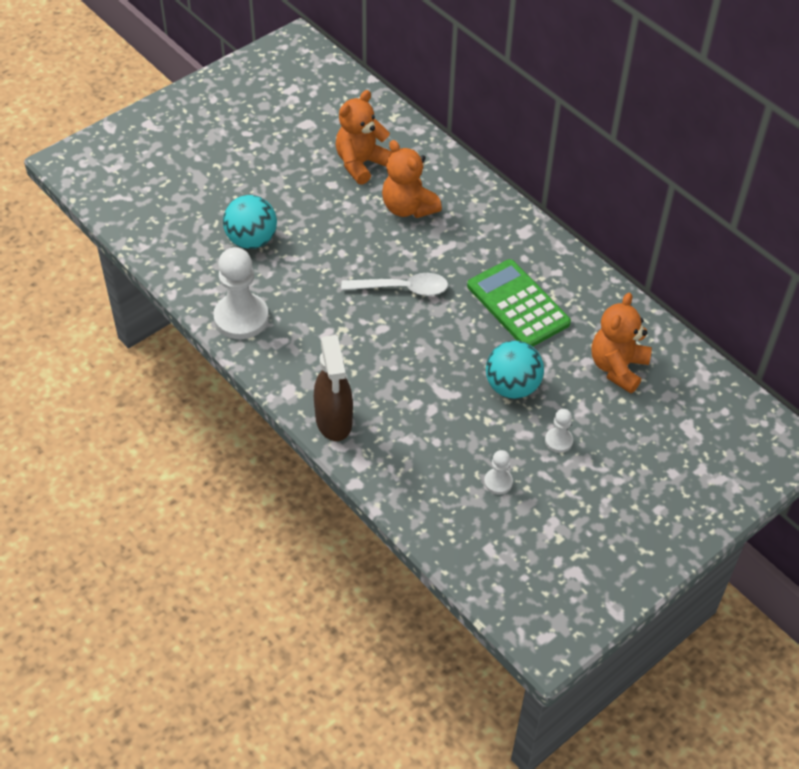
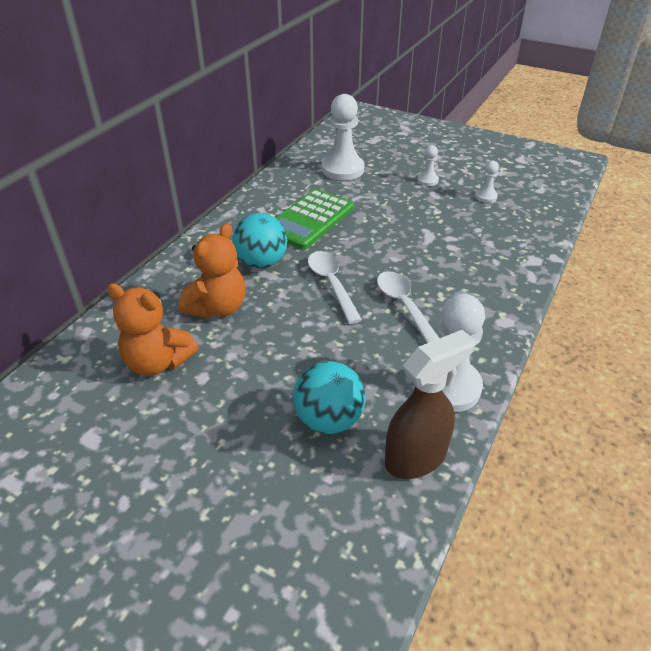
camera: 110 degrees left, 10 degrees down
brown spray bottle [314,335,353,441] -> brown spray bottle moved to [385,330,475,479]
turquoise ball [486,341,544,399] -> turquoise ball moved to [232,213,287,268]
orange teddy bear [592,293,652,393] -> white pawn [322,94,365,181]
none -> white spoon [377,271,439,343]

